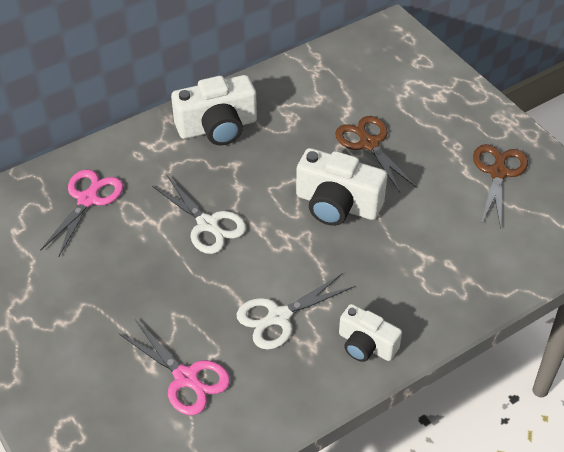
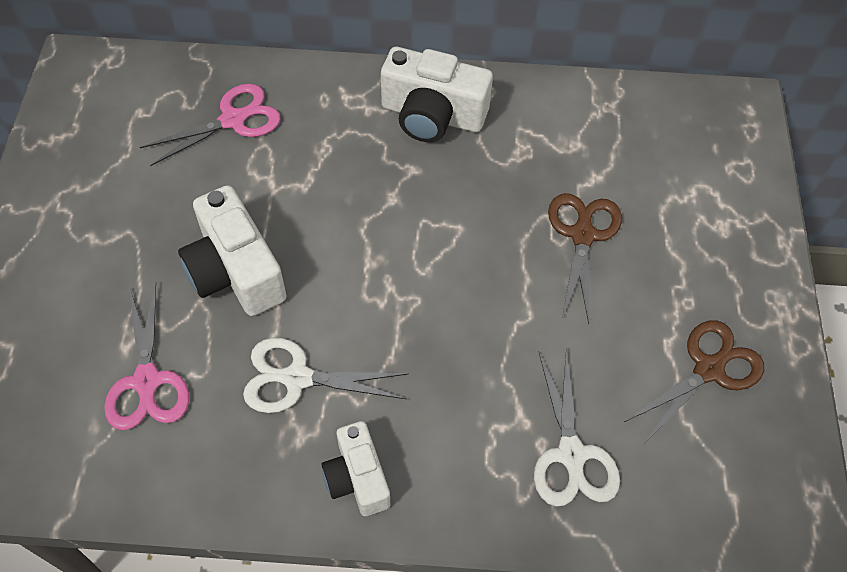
camera: 35 degrees right, 10 degrees up
white scissors [152,176,246,254] -> white scissors moved to [534,348,620,507]
white camera [296,148,387,226] -> white camera moved to [178,185,286,316]

